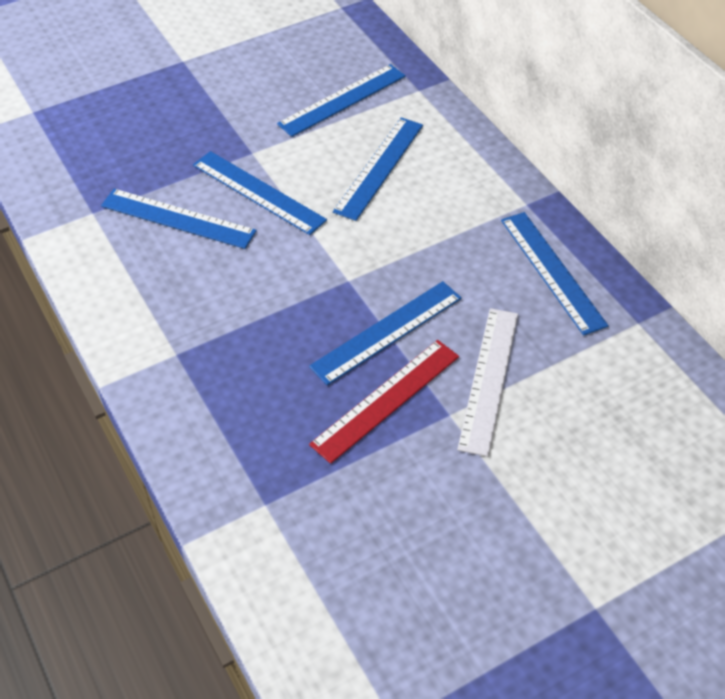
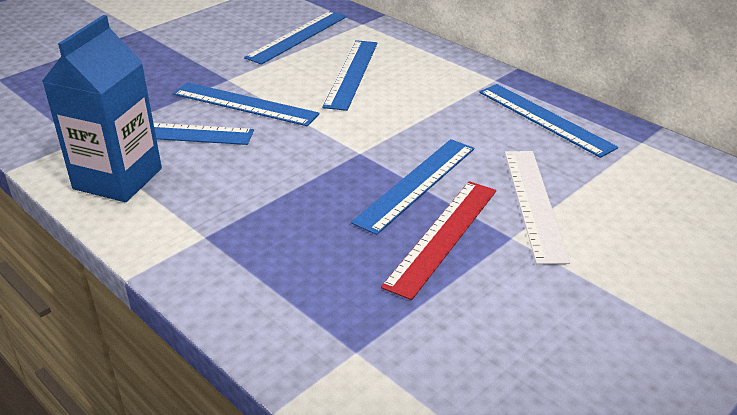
camera: 15 degrees left, 15 degrees down
none -> blue carton [42,15,162,202]

